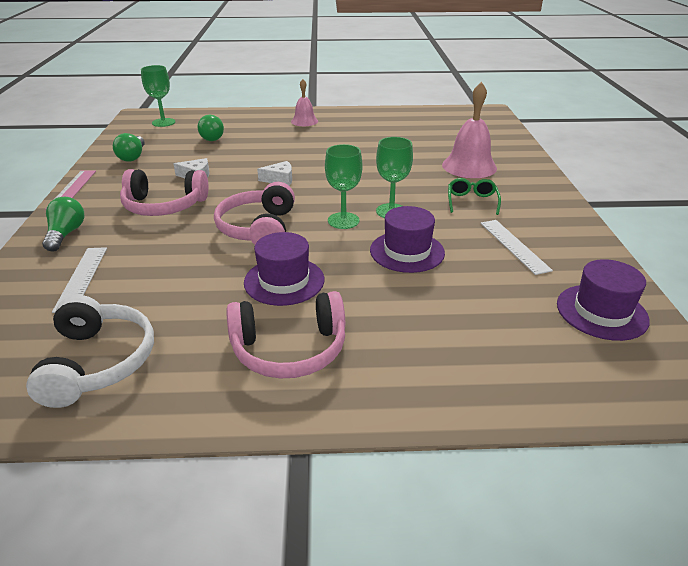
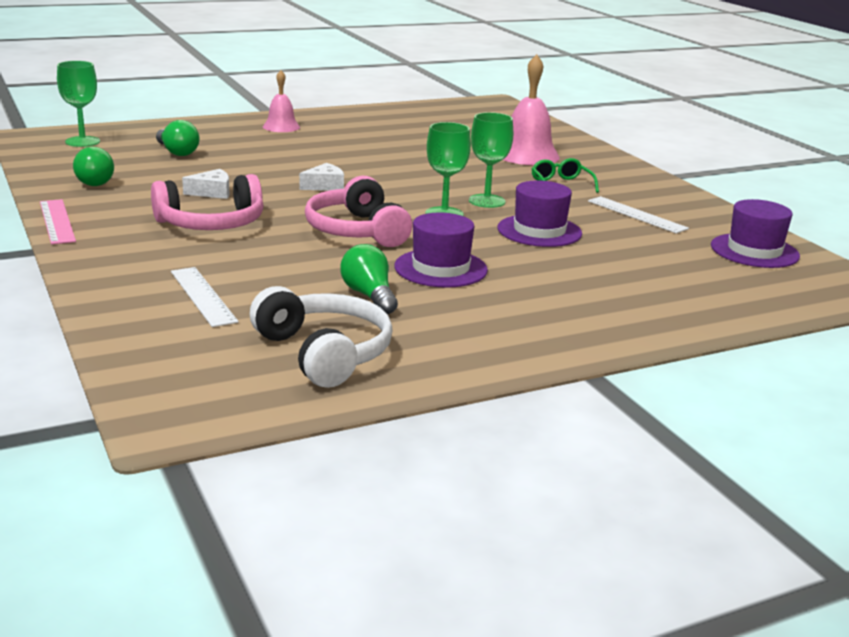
camera: 25 degrees left, 10 degrees down
green light bulb [42,197,84,252] -> green light bulb moved to [340,244,398,314]
pink headphones [226,291,345,378] -> none

